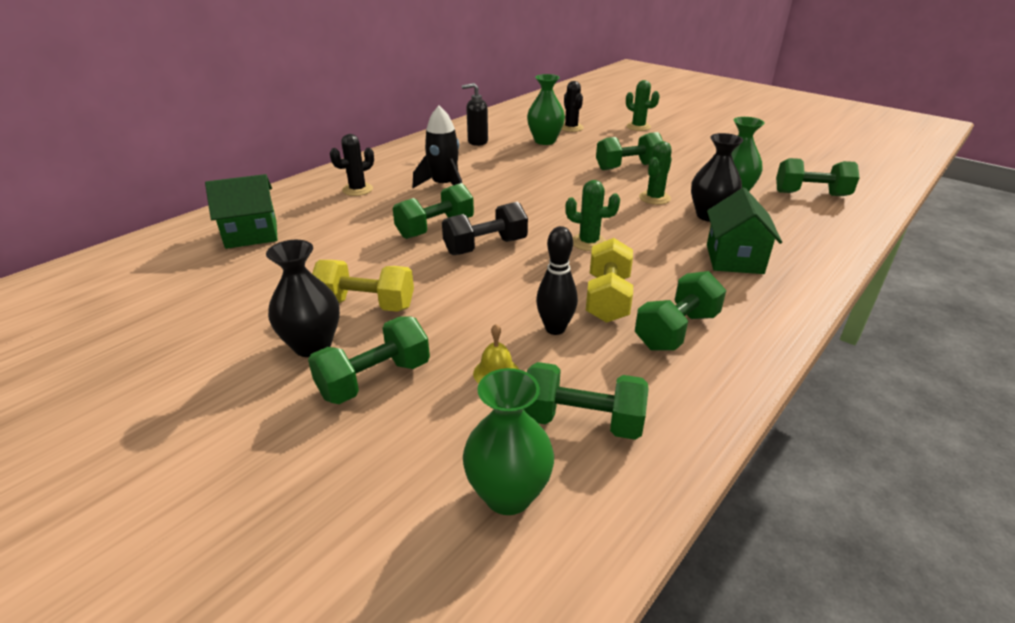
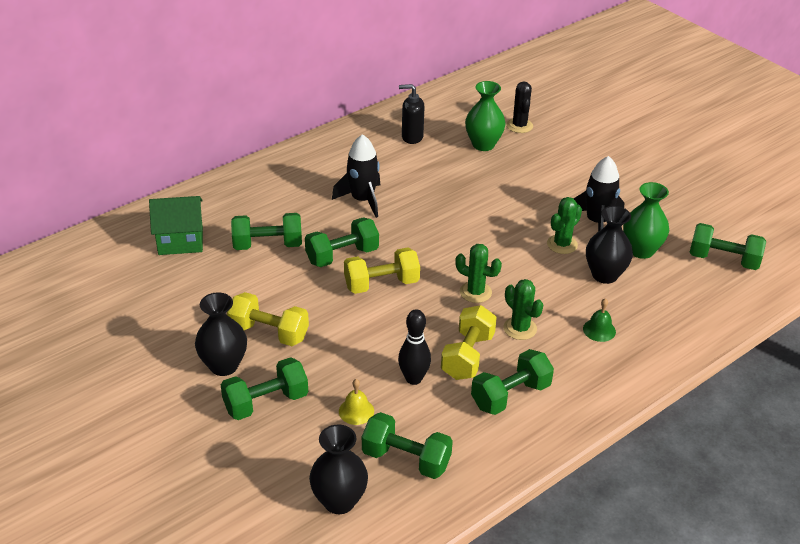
camera: 10 degrees right, 5 degrees up
black cactus [330,134,374,196] -> none
black dumbbell [442,202,528,255] -> yellow dumbbell [344,248,420,294]
green vase [463,368,554,515] -> black vase [309,424,368,514]
green dumbbell [596,132,663,170] -> green dumbbell moved to [231,213,302,250]
green cactus [626,80,660,131] -> green cactus moved to [503,279,544,340]
green house [707,188,782,274] -> green bell [583,298,616,342]
none -> black rocket [573,156,624,232]

